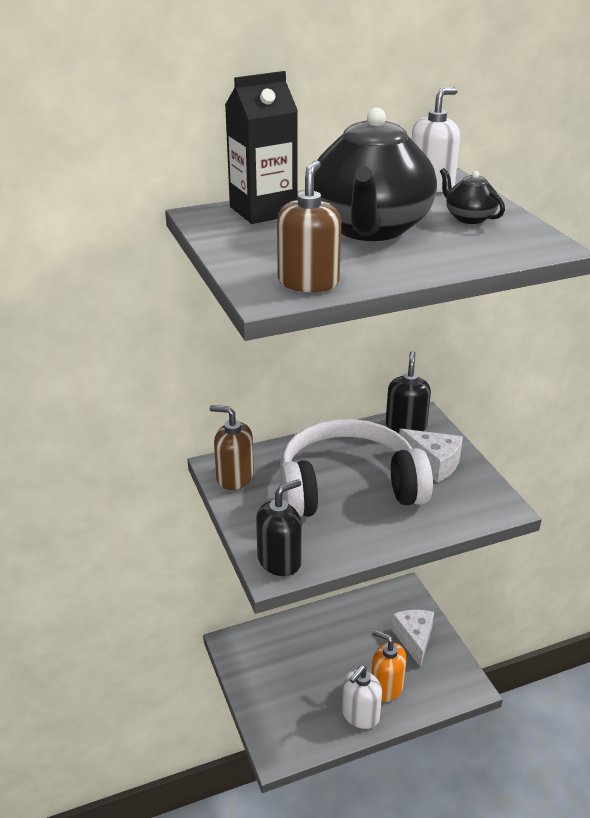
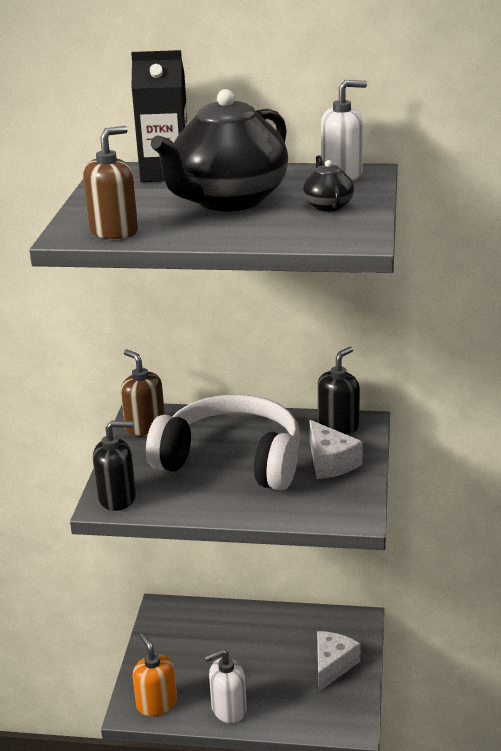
camera: 30 degrees right, 5 degrees down
orange soap dispenser [371,630,407,702] -> orange soap dispenser moved to [133,633,177,716]

